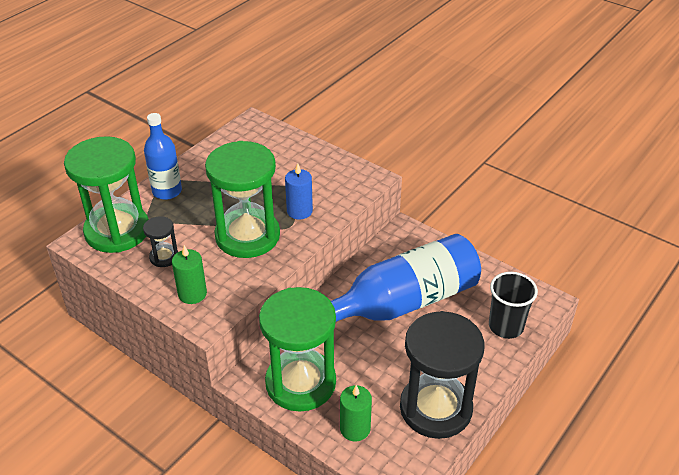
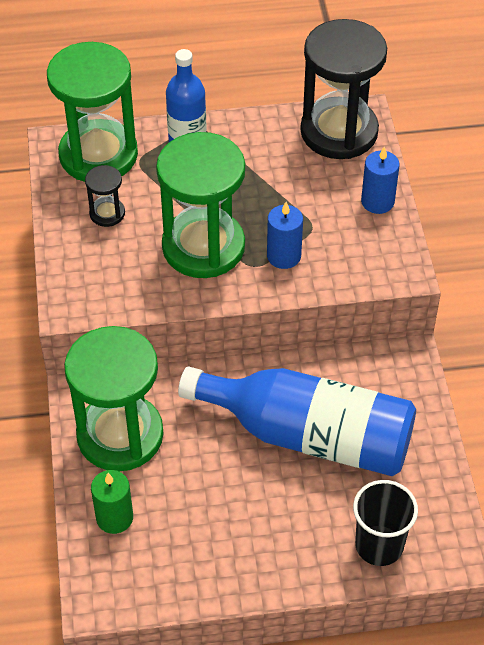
camera: 45 degrees right, 10 degrees up
green candle [172,245,207,304] -> none
black hourglass [400,311,485,439] -> black hourglass moved to [300,19,387,159]
none -> blue candle [361,147,400,214]

